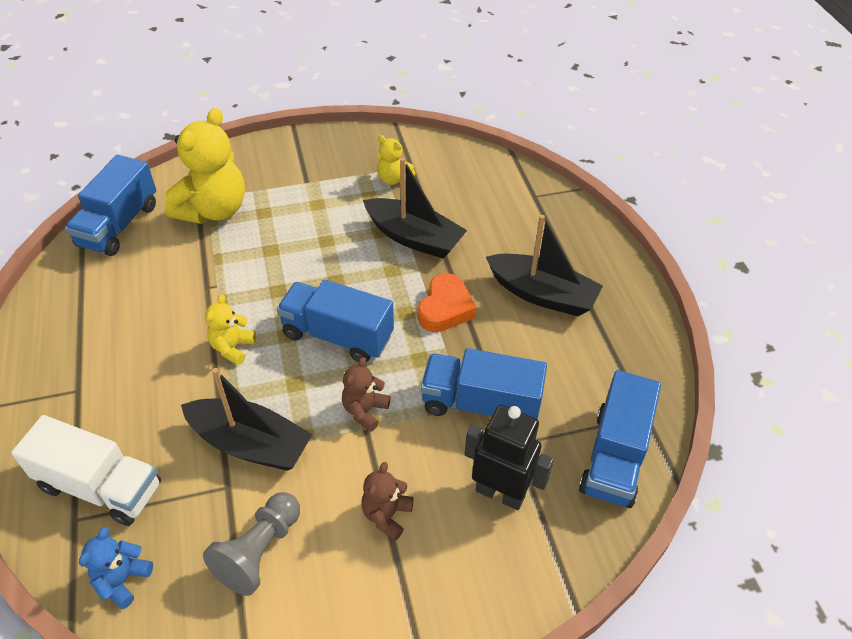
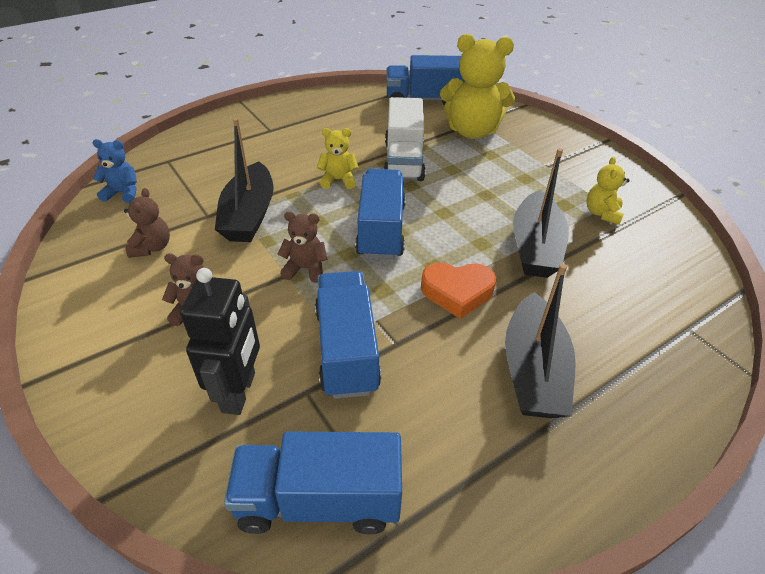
camera: 70 degrees right, 5 degrees down
white truck [11,415,161,526] -> white truck moved to [383,97,426,181]
grey pawn [203,492,300,596] -> brown teddy bear [124,188,170,258]

